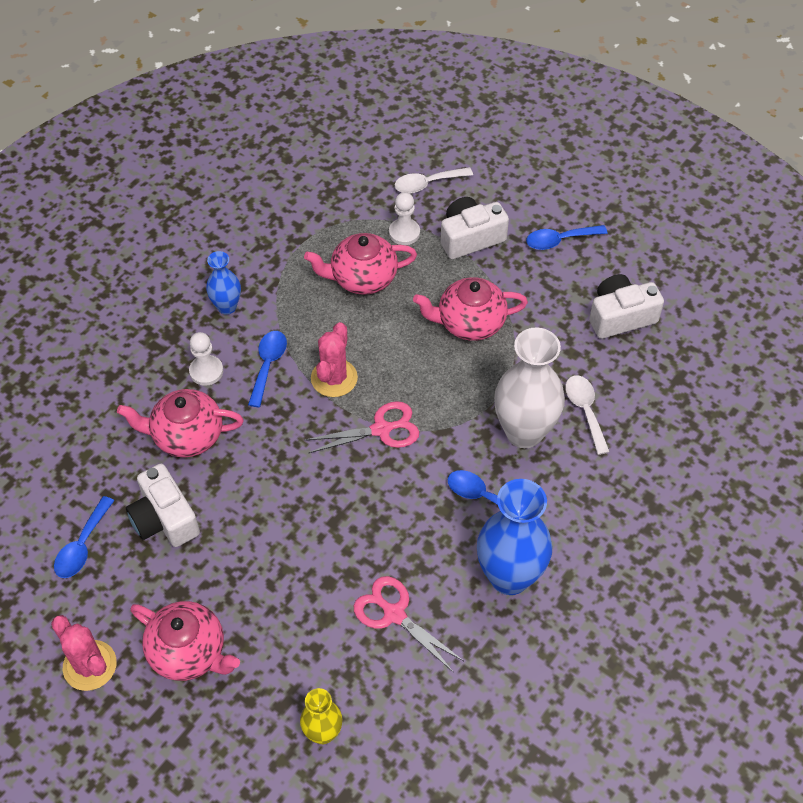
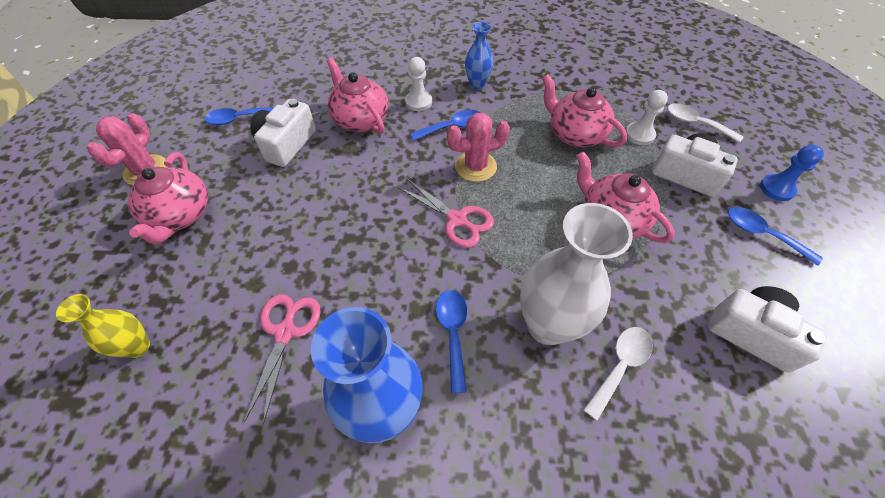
camera: 55 degrees right, 0 degrees up
none -> blue pawn [760,145,824,201]

